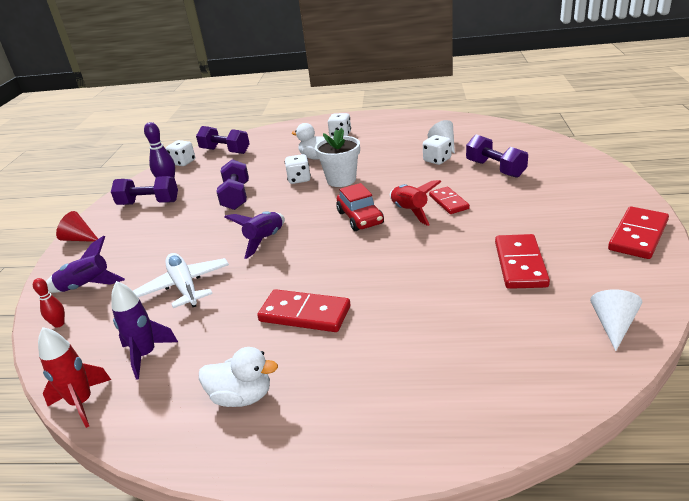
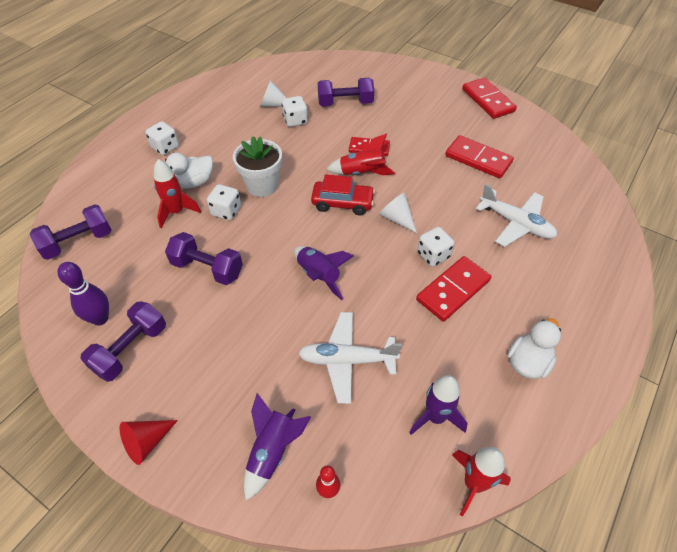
camera: 65 degrees left, 20 degrees up
white dice [166,140,195,166] -> white dice moved to [417,227,454,267]
white cone [590,289,642,351] -> white cone moved to [379,192,417,233]
none -> red rocket [154,159,201,228]
none -> white plane [476,184,557,247]

